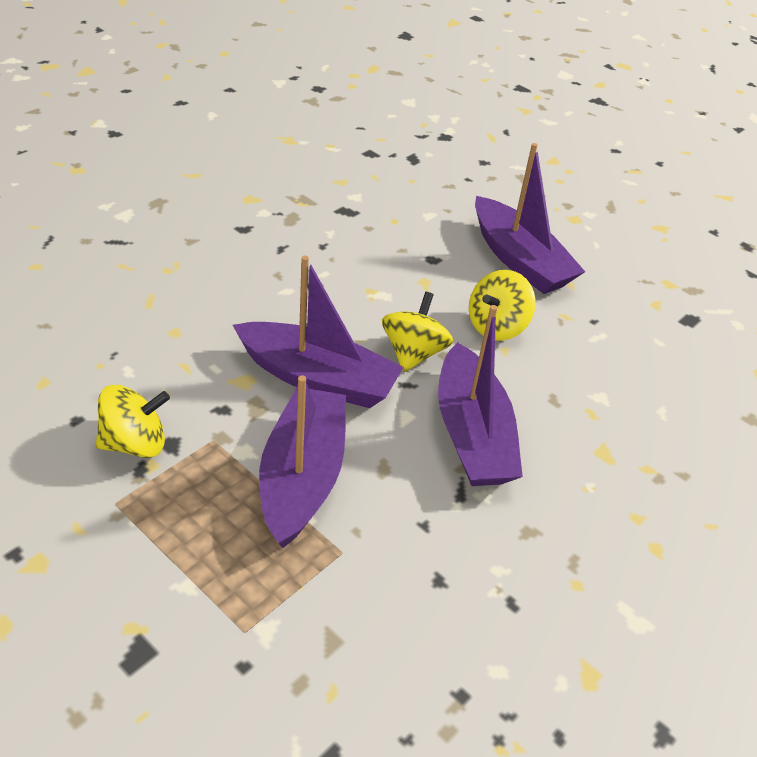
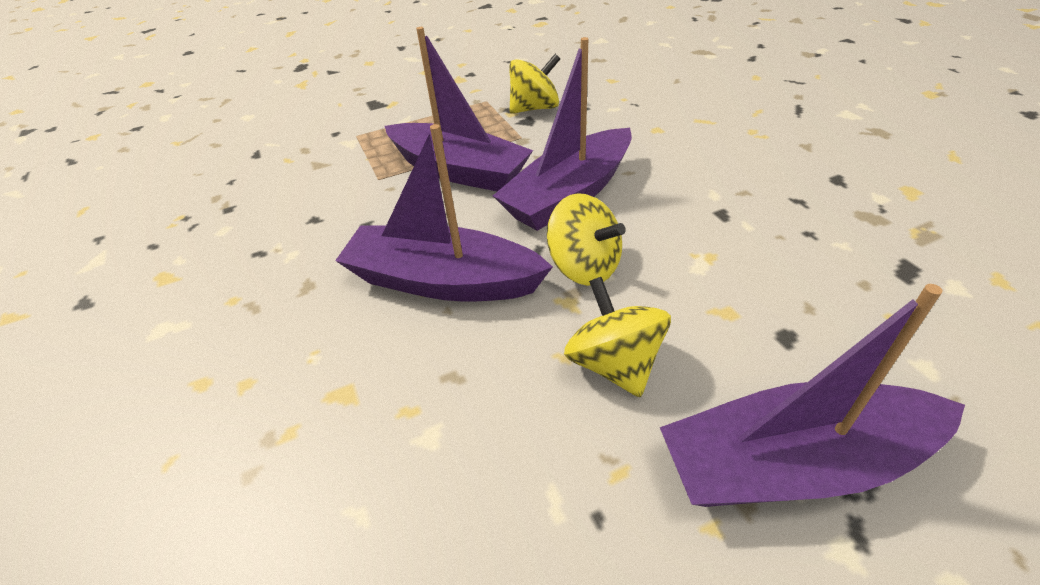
camera: 120 degrees right, 0 degrees up
yellow spinning top [96,385,170,458] -> yellow spinning top turned 120 degrees counterclockwise [509,54,560,114]

